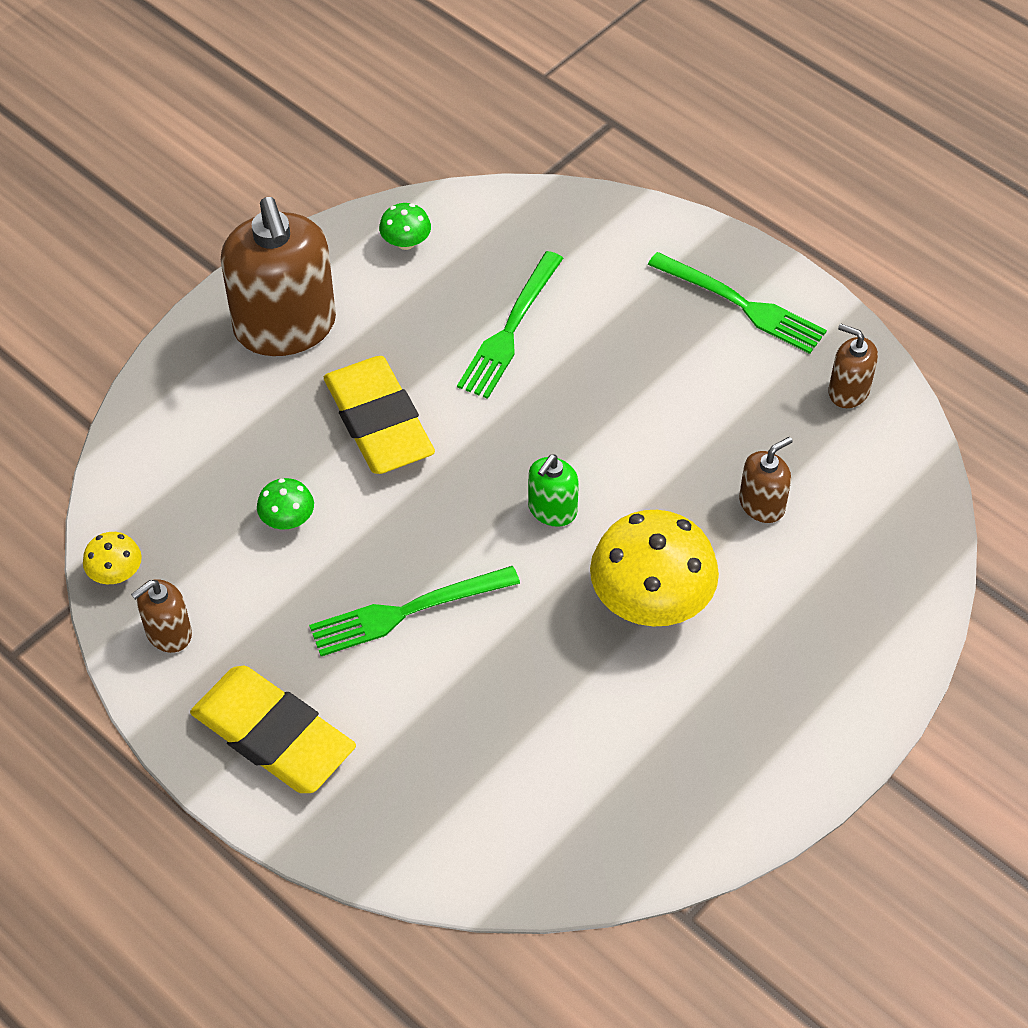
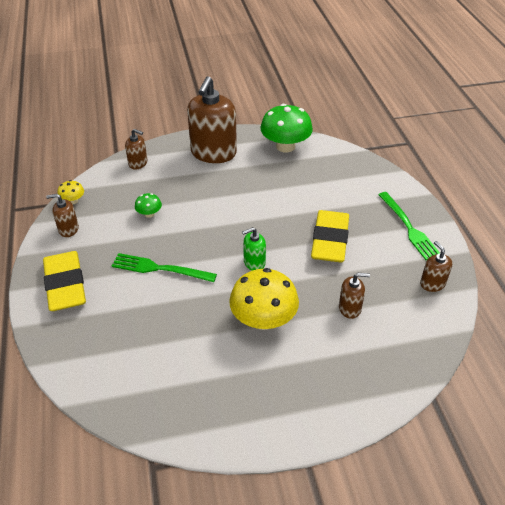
camera: 35 degrees right, 10 degrees down
yellow eraser [324,356,435,474] -> yellow eraser moved to [311,210,349,263]
green mushroom [379,203,431,250] -> green mushroom [260,104,313,152], size x2.15
green fork [457,251,563,399] -> none
none -> brown soap dispenser [125,129,147,170]

